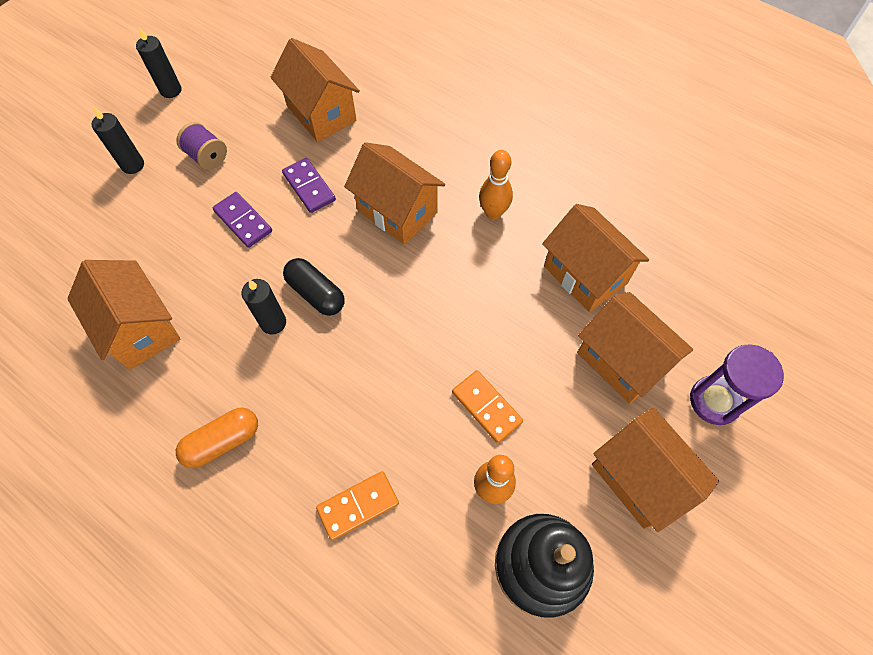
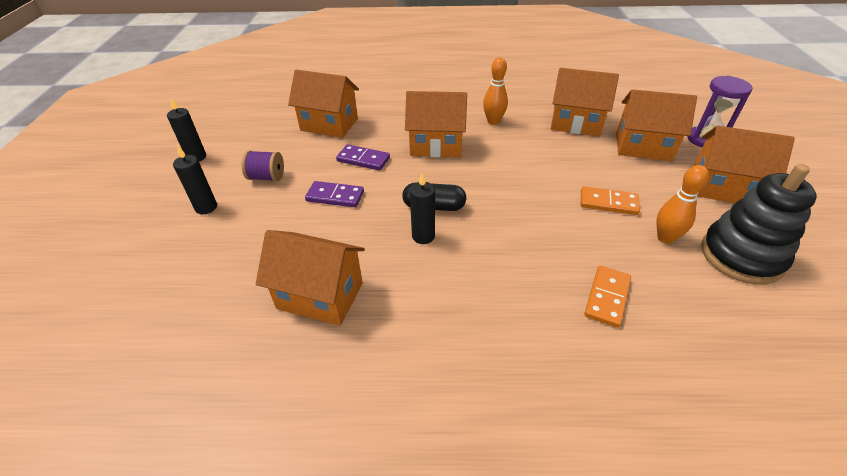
camera: 35 degrees left, 20 degrees down
orange capsule [176,408,258,468] -> none

